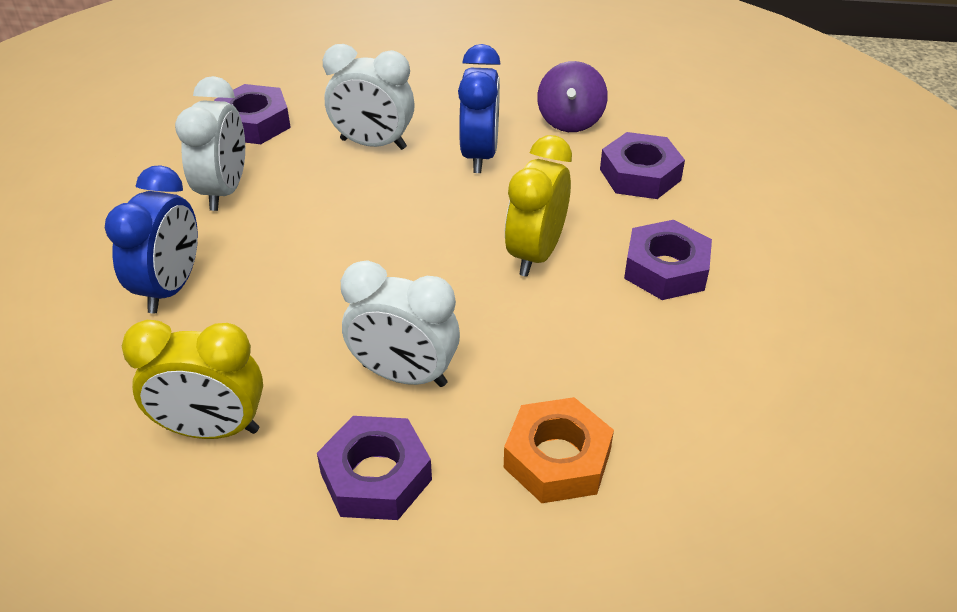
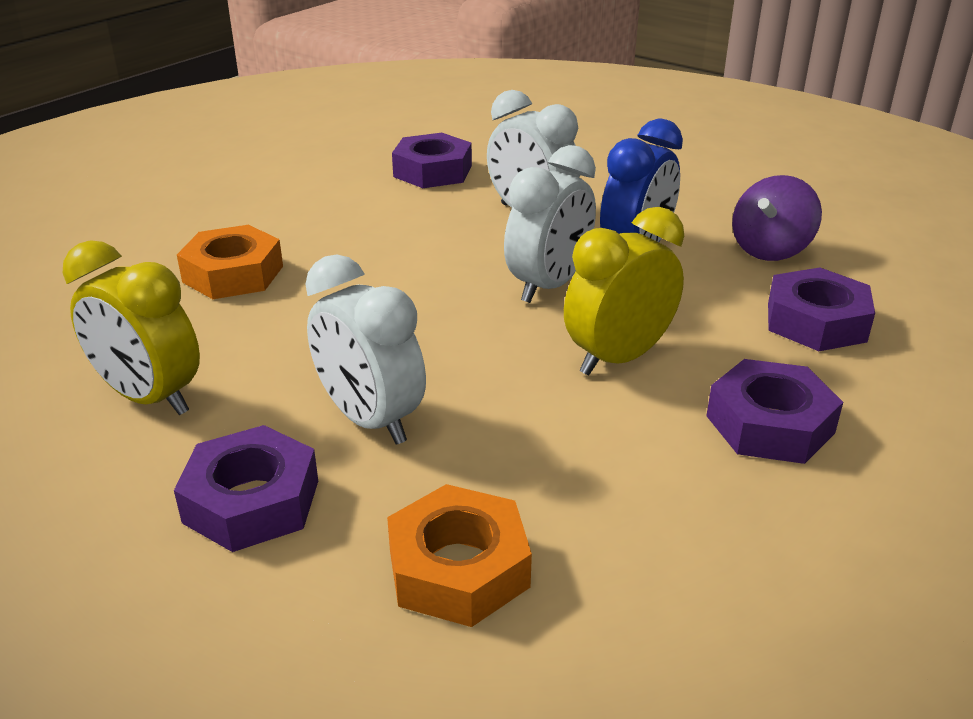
camera: 30 degrees right, 10 degrees down
blue clock [105,165,198,313] -> orange nut [177,225,283,299]
white clock [175,76,245,211] -> white clock moved to [504,145,596,303]

